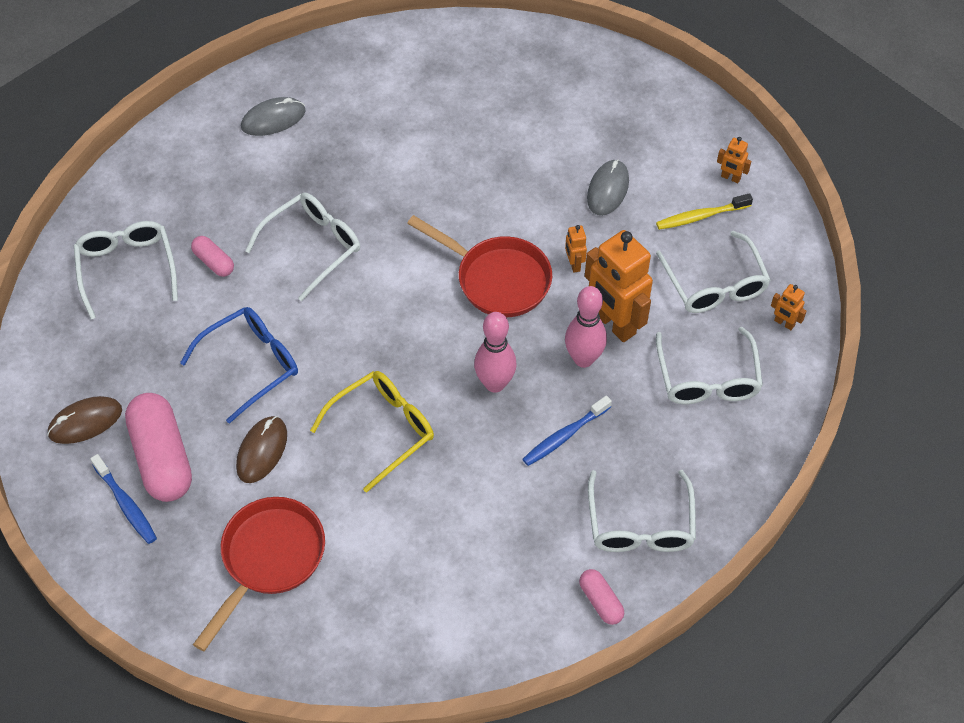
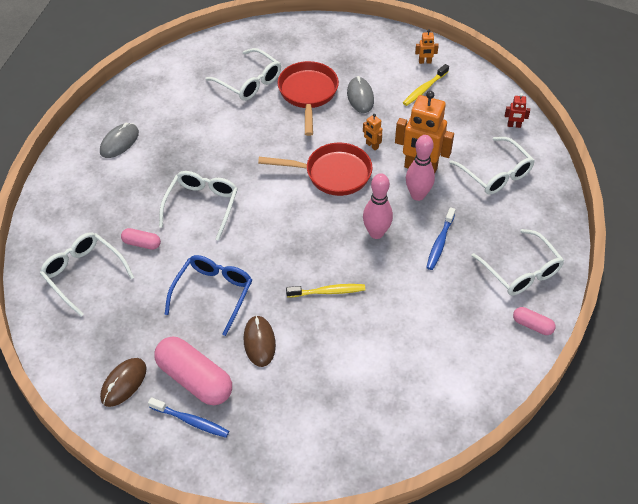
camera: 30 degrees left, 5 degrees down
red pan [193,497,325,651] -> red pan moved to [278,61,339,136]
yellow glasses [310,371,434,493] -> yellow toothbrush [286,284,365,297]
white glasses [656,231,771,313] -> white glasses moved to [205,48,281,101]
orange robot [771,284,807,330] -> red robot [505,93,530,128]

